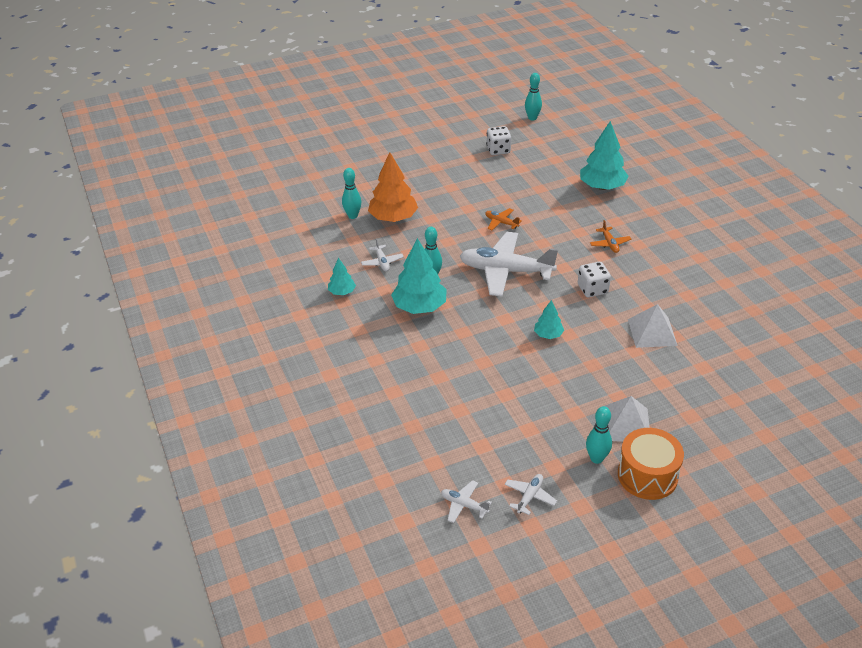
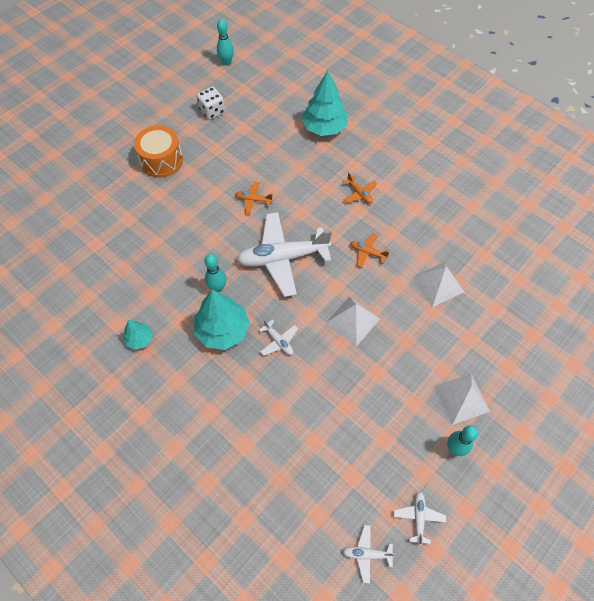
camera: 25 degrees left, 20 degrees up
turquoise bowling pin [342,168,361,219] -> none
white plane [361,238,404,272] -> white plane moved to [259,319,298,356]
orange tree [368,152,418,222] -> none
turquoise tree [534,300,564,339] -> white pyramid [326,296,380,346]
white dice [578,262,611,297] -> orange plane [350,233,390,267]
orange drum [618,428,684,500] -> orange drum moved to [134,125,183,178]

